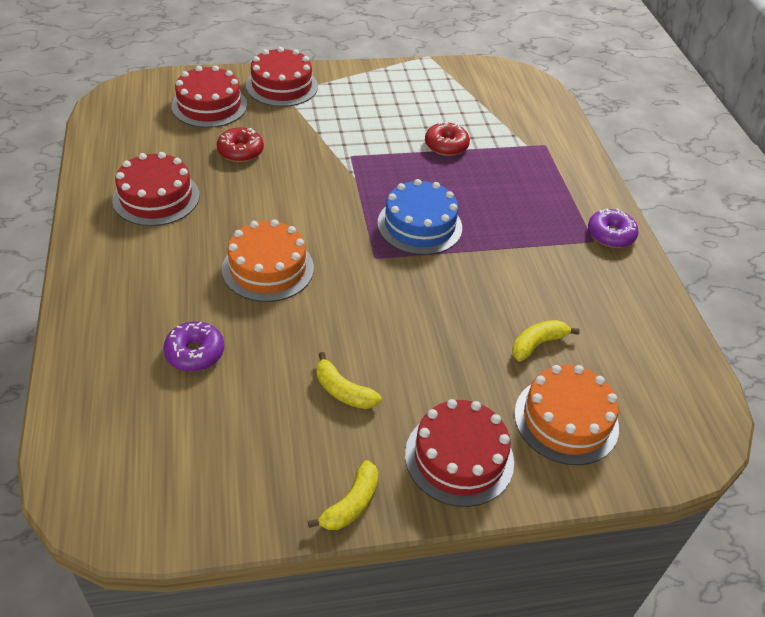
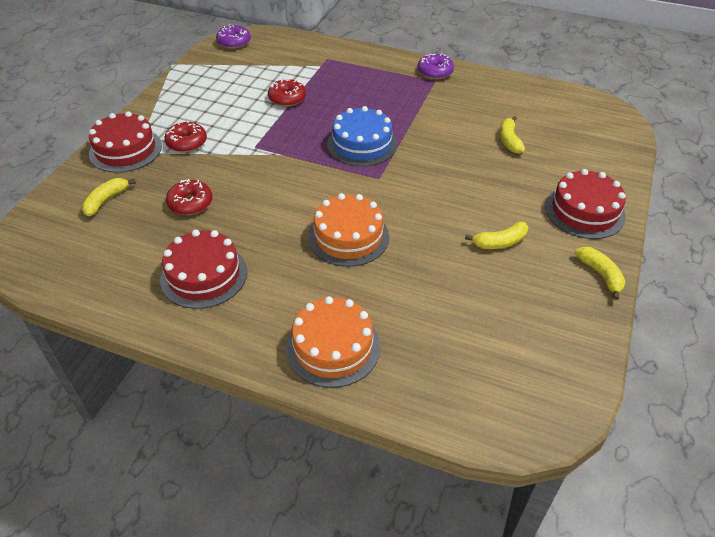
camera: 55 degrees left, 0 degrees up
purple donut [163,321,224,371] -> purple donut moved to [216,25,251,49]
red cake [171,65,247,128] -> yellow banana [82,178,136,216]
orange cake [514,365,619,465] -> orange cake moved to [286,296,380,388]
none -> red donut [164,121,207,153]

